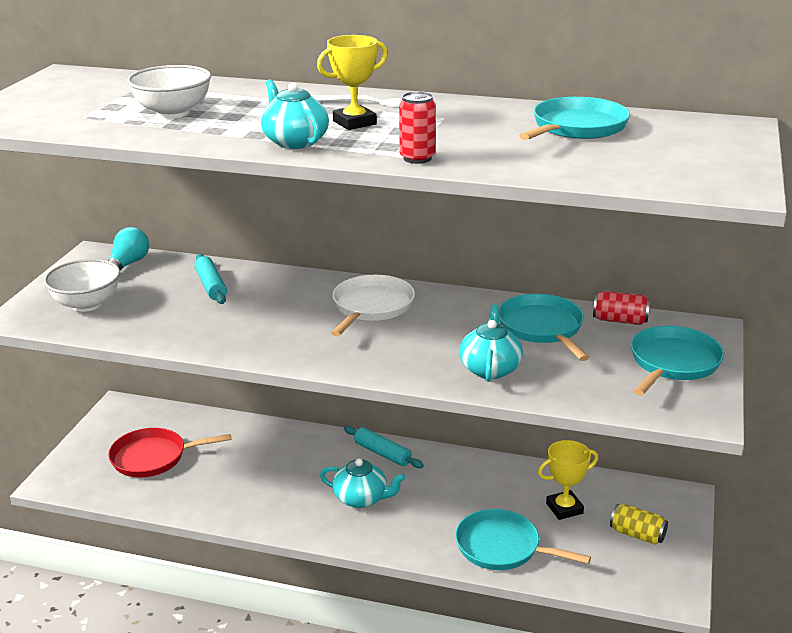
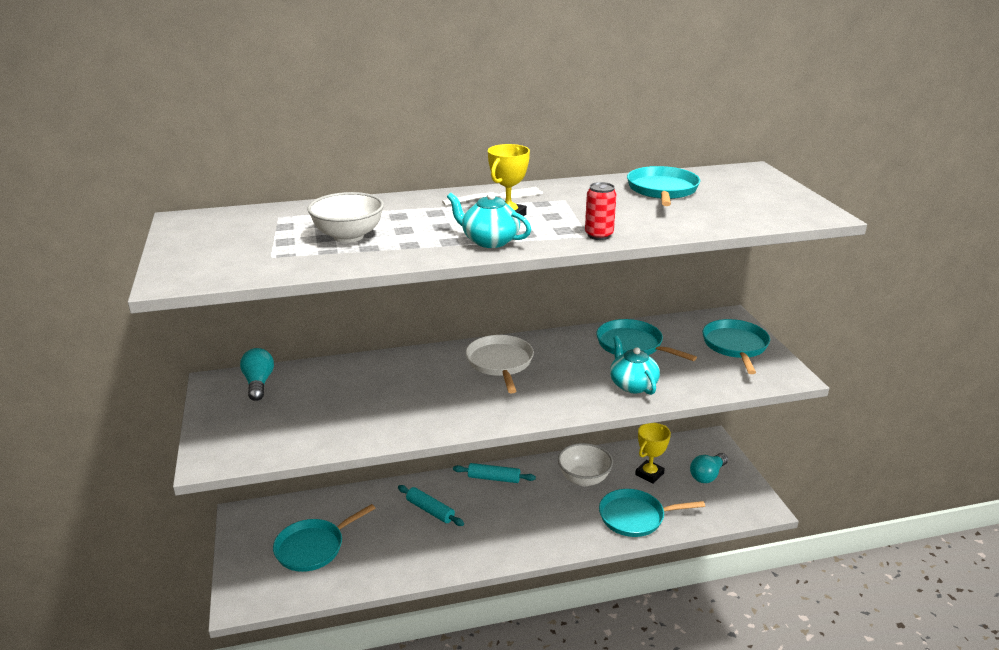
camera: 30 degrees left, 0 degrees up
white bowl [44,259,120,312] -> white bowl moved to [558,443,613,486]
red pan [108,428,231,478] -> turquoise pan [273,504,375,572]
turquoise rolling pin [195,254,227,304] -> turquoise rolling pin moved to [398,485,464,526]
turquoise teapot [320,459,406,508] -> none
red can [593,291,650,325] -> none
yellow can [610,504,668,544] -> turquoise light bulb [690,453,728,483]

